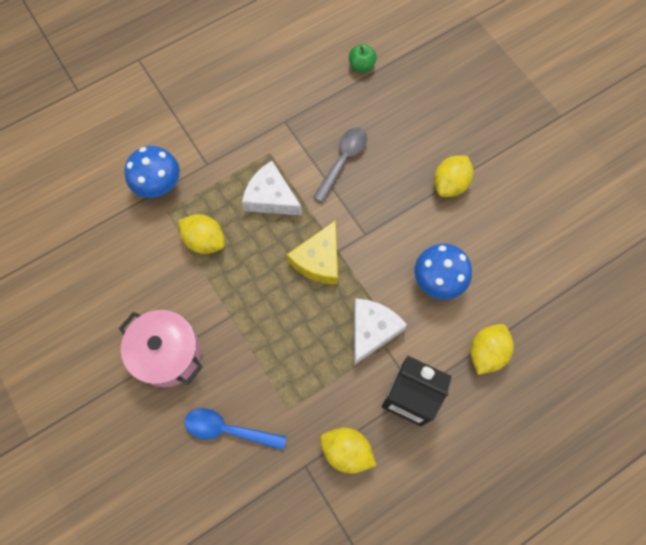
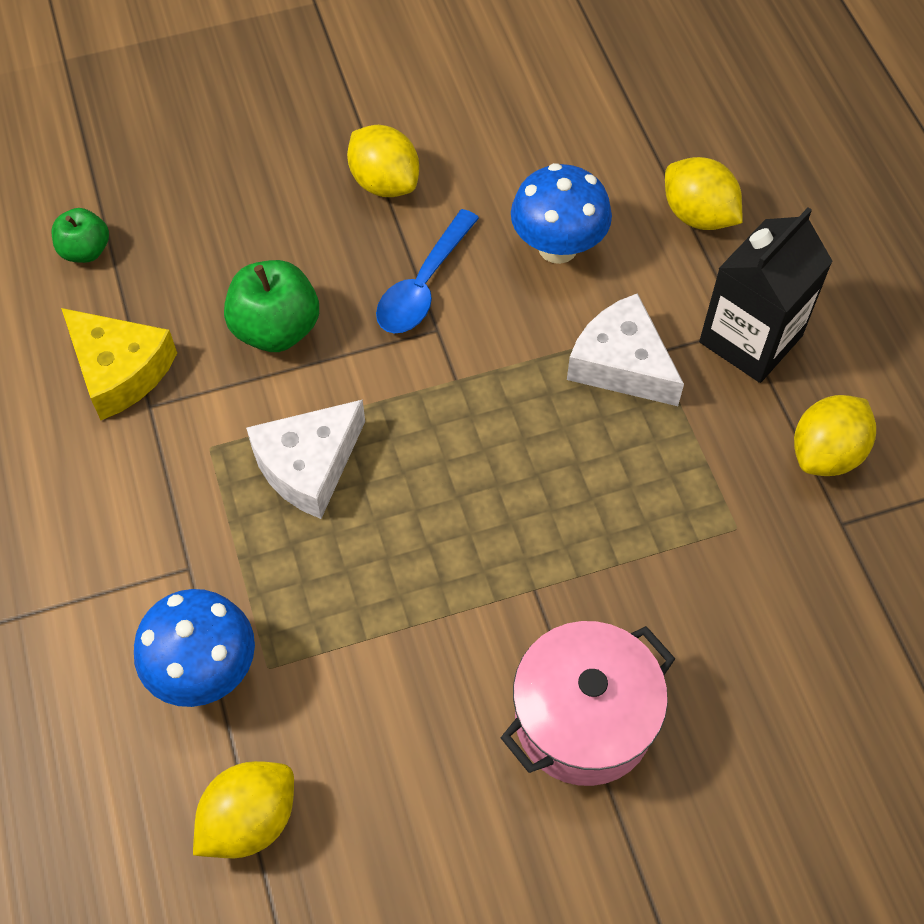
camera: 75 degrees left, 10 degrees down
yellow lemon [178,214,225,254] -> yellow lemon moved to [193,761,294,858]
blue spoon [184,408,287,450] -> blue spoon moved to [376,209,479,333]
yellow cheese [287,220,338,284] -> yellow cheese moved to [61,308,177,420]
grey spoon [313,127,367,203] -> green apple [224,260,319,352]

